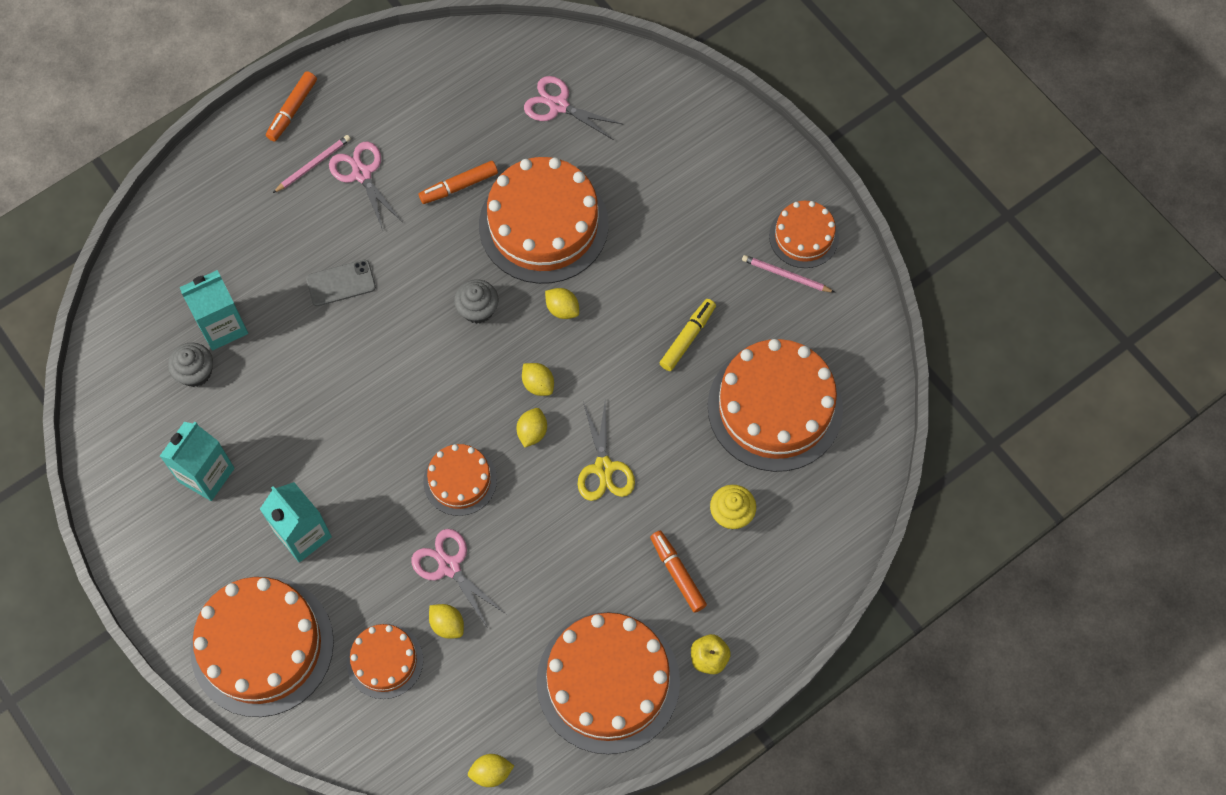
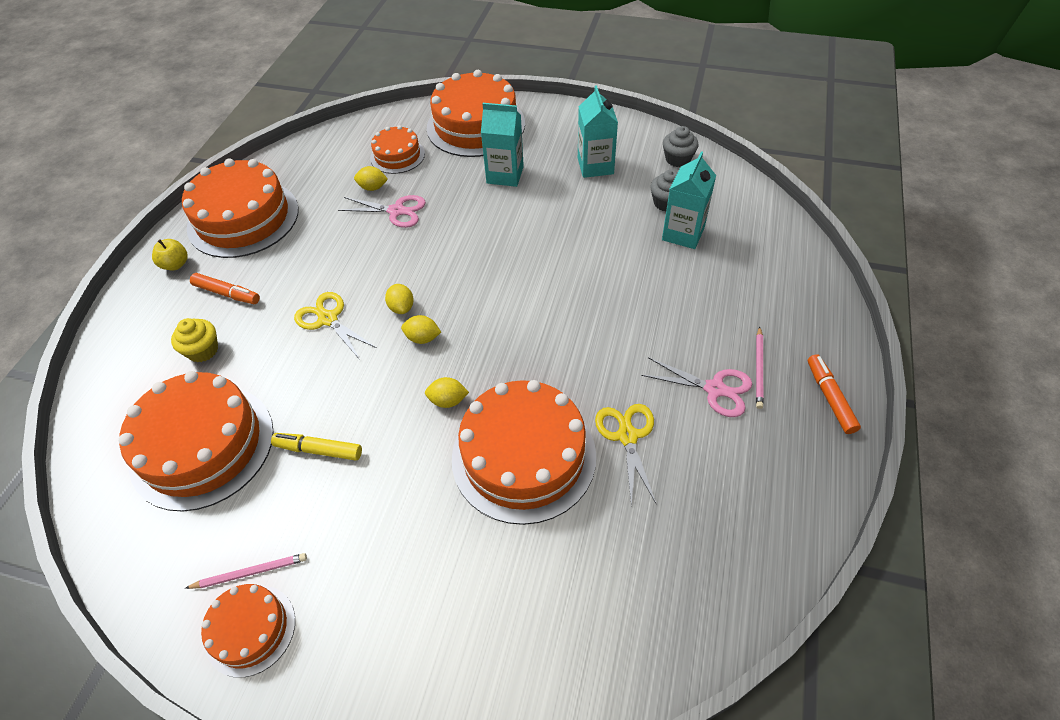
camera: 145 degrees right, 15 degrees down
grey phone [306,259,376,306] -> none
orange marker [419,161,498,204] -> yellow scissors [595,404,656,506]
orange cake [423,444,497,516] -> none
grey cupcake [454,279,499,324] -> grey cupcake moved to [663,126,699,167]
yellow lemon [468,754,514,787] -> none
pink scissors [524,76,624,140] -> none
yellow marker [660,299,716,371] -> yellow marker turned 105 degrees clockwise [271,433,362,461]

